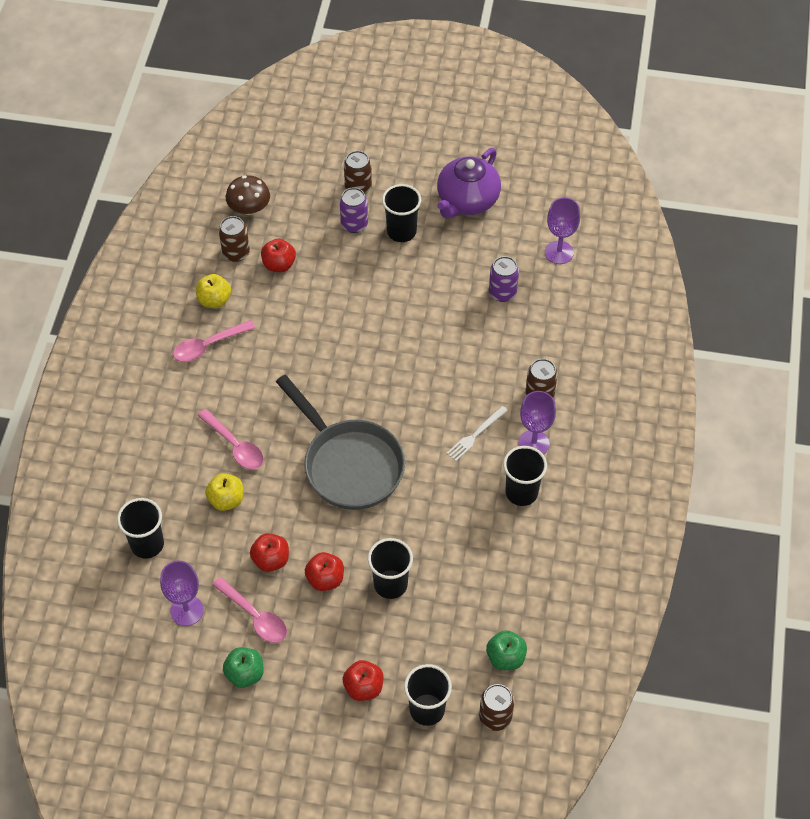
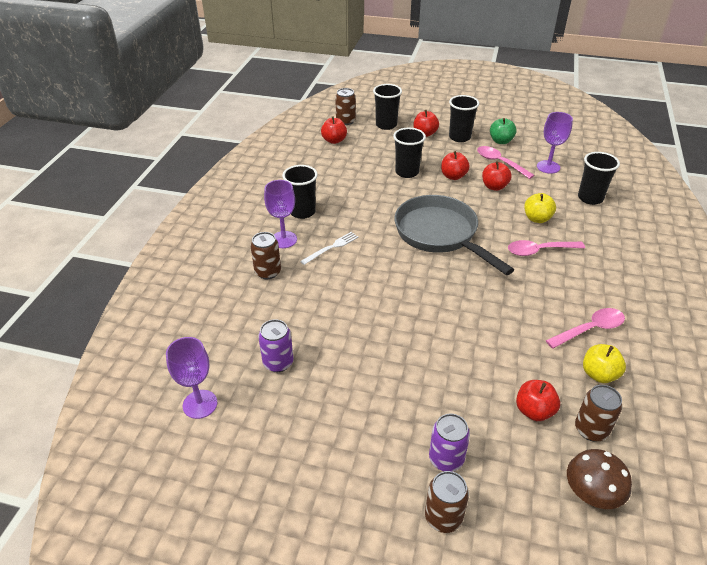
camera: 175 degrees left, 15 degrees down
pink spoon [198,409,264,469] -> pink spoon turned 60 degrees counterclockwise [508,240,585,256]
black cup [382,184,421,242] -> black cup moved to [449,95,479,142]
purple teapot [437,148,501,219] -> none
green apple [486,630,527,670] -> red apple [321,116,347,144]

